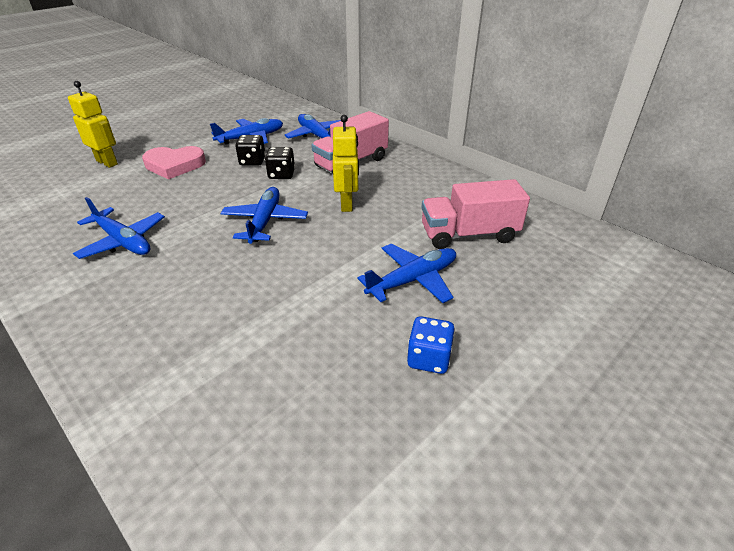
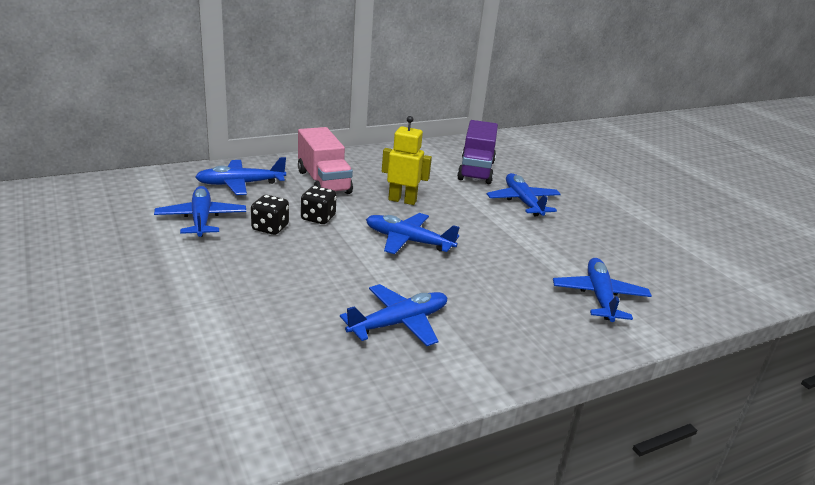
camera: 75 degrees left, 10 degrees down
yellow robot [68,81,118,168] -> none
pink heart [142,146,206,179] -> none
blue dice [407,316,455,374] -> none
pink truck [422,179,530,249] -> purple truck [457,120,498,184]
none -> blue plane [553,258,652,322]

